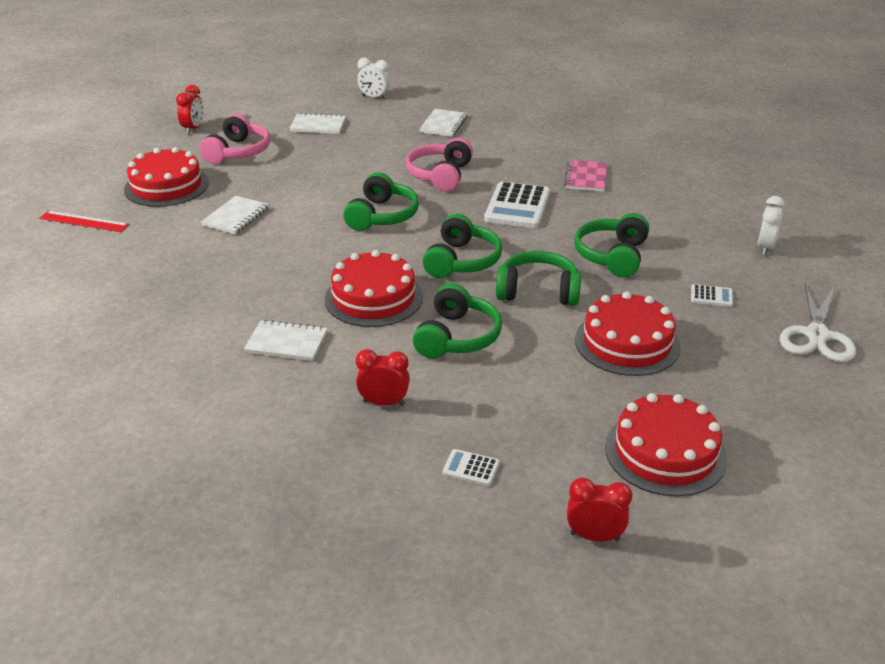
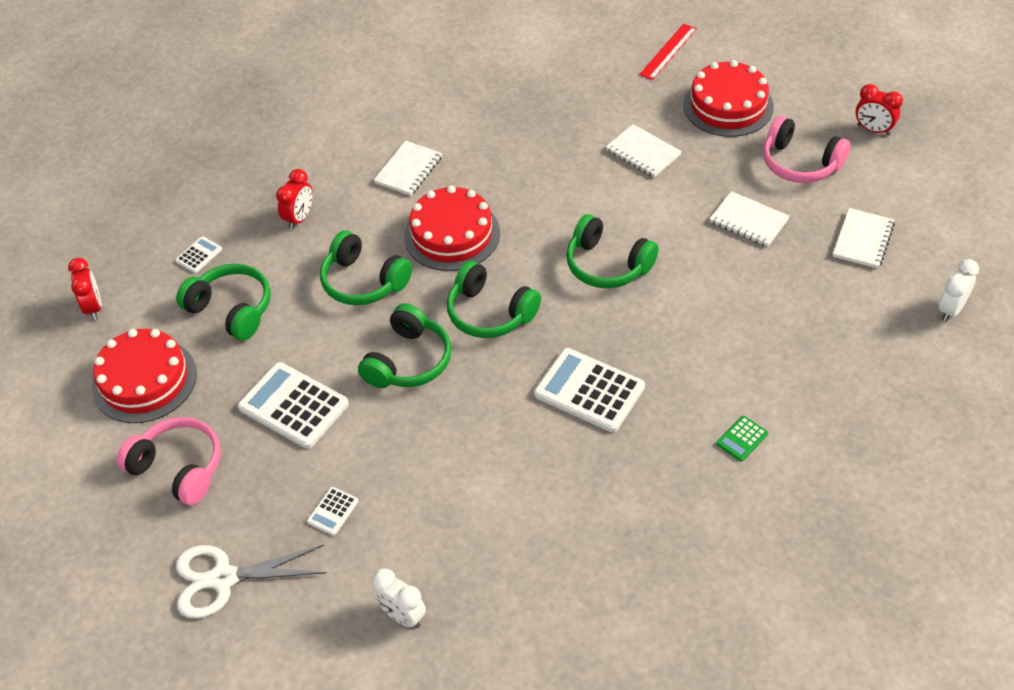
camera: 110 degrees right, 15 degrees up
pink headphones [406,138,473,191] -> pink headphones moved to [117,417,221,505]
white notebook [419,109,467,137] -> white notebook moved to [710,191,790,247]
pink notebook [564,160,607,192] -> none
red clock [567,478,632,541] -> red clock turned 45 degrees counterclockwise [68,258,102,320]
green headphones [574,213,649,277] -> green headphones moved to [176,264,271,340]
red cake [575,291,681,376] -> white calculator [238,362,349,449]
white scissors [780,283,856,362] -> white scissors turned 45 degrees counterclockwise [176,545,327,619]
none -> green calculator [716,416,768,462]

